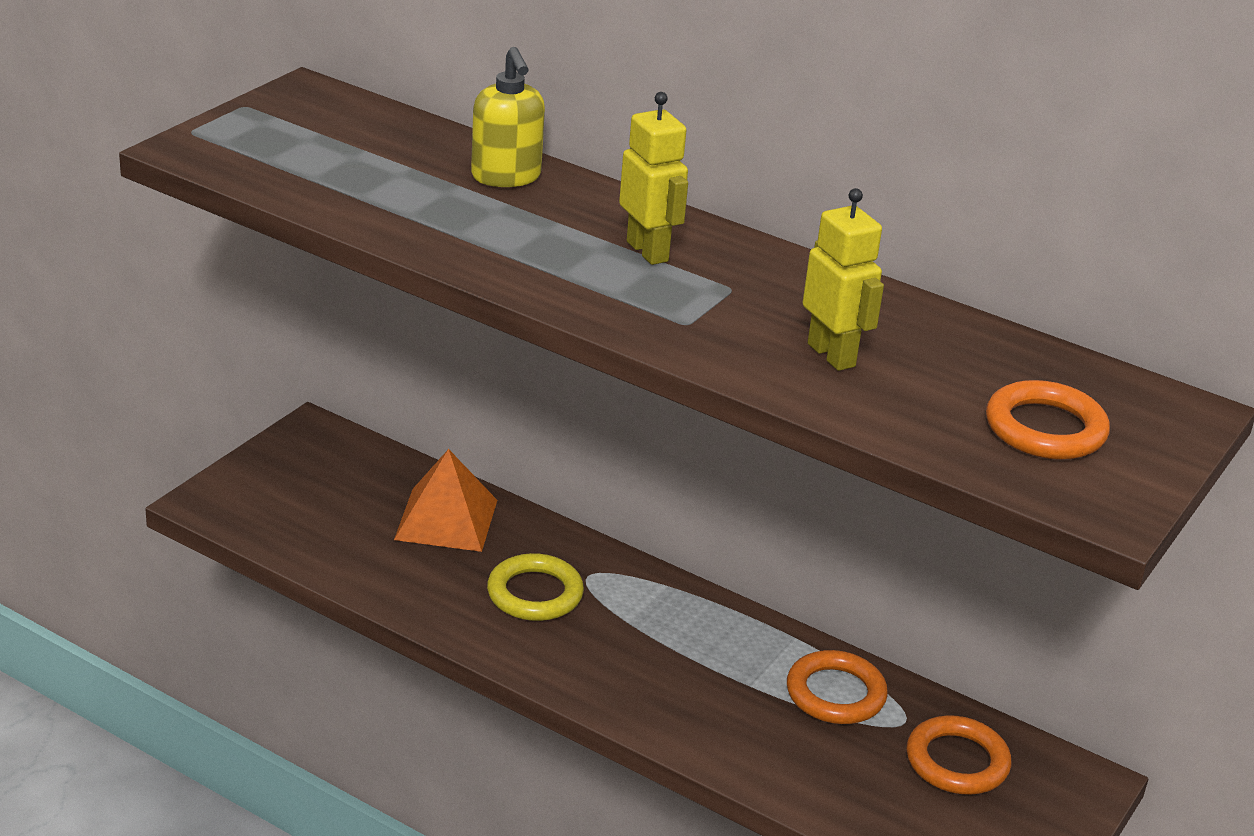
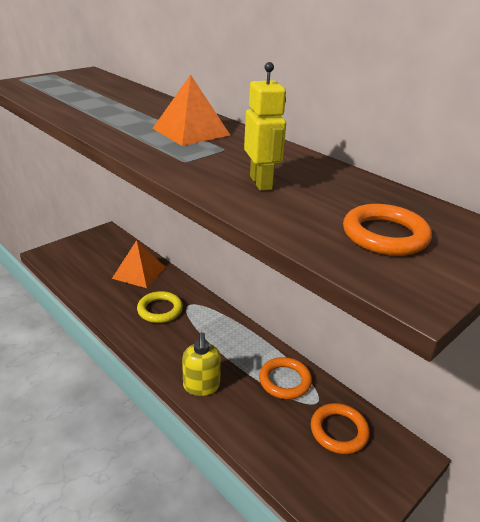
camera: 15 degrees right, 0 degrees up
yellow soap dispenser [471,47,545,187] -> yellow soap dispenser moved to [182,332,221,396]
yellow robot [619,92,688,265] -> orange pyramid [152,74,230,146]

